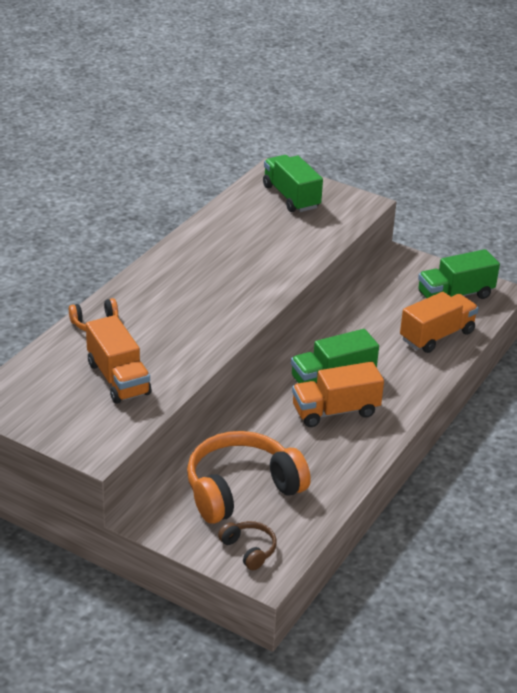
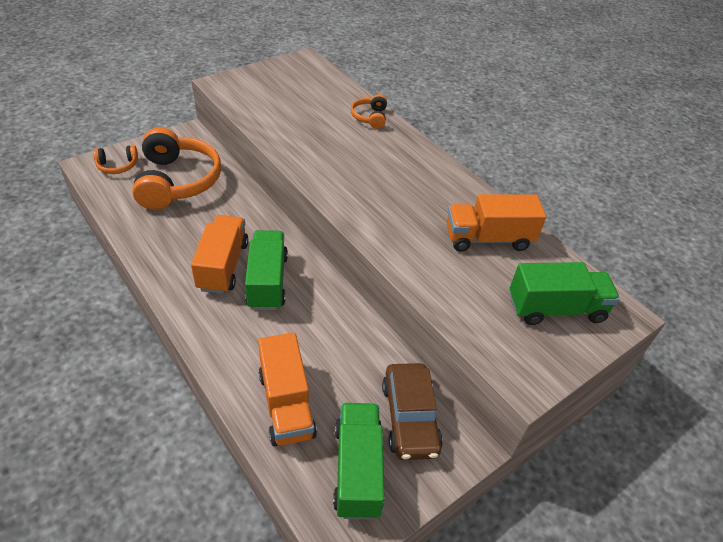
camera: 110 degrees right, 10 degrees up
orange truck [86,315,151,404] -> orange truck moved to [446,194,546,252]
brown headphones [218,521,277,570] -> orange headphones [93,145,138,174]
none -> brown car [382,363,443,460]

